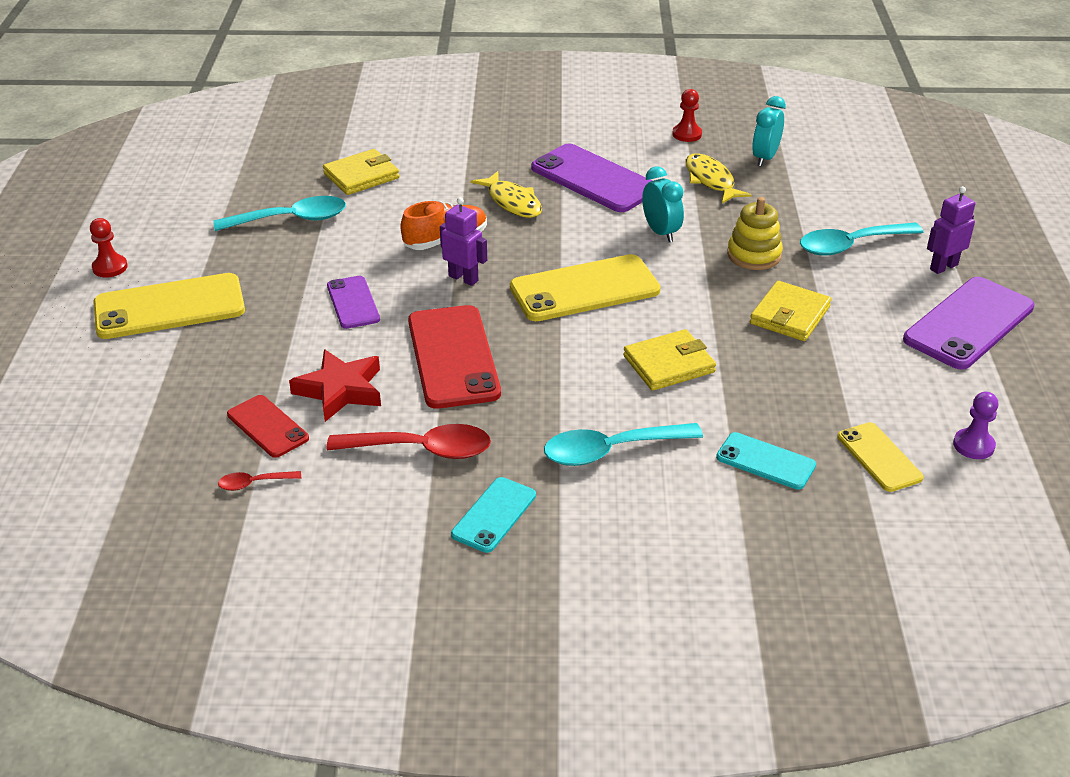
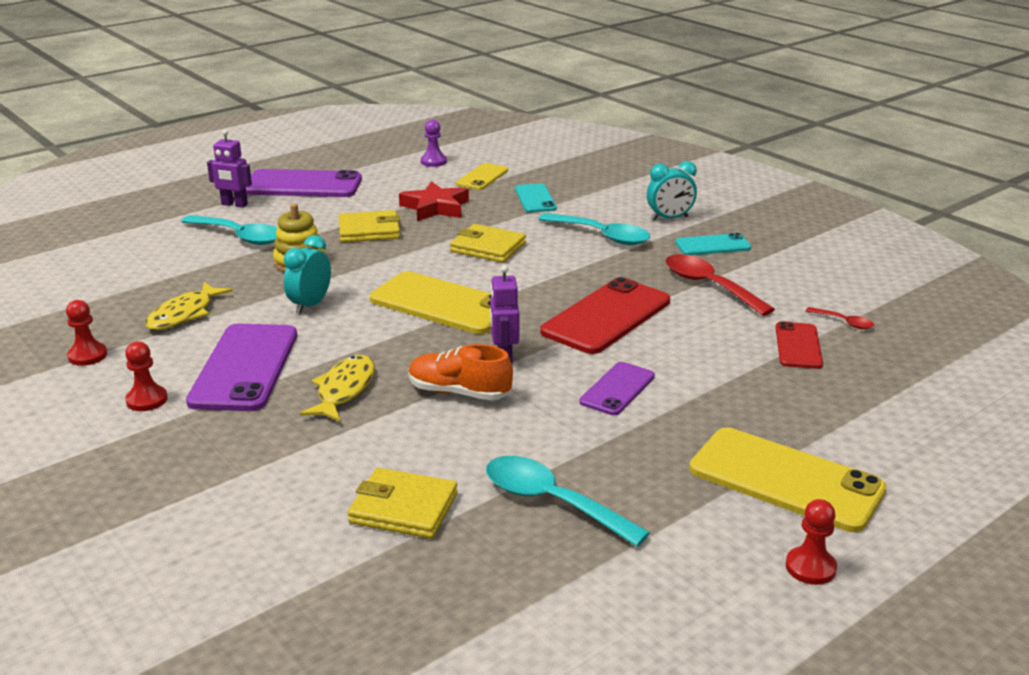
camera: 130 degrees left, 10 degrees down
red star [289,349,381,422] -> red star moved to [399,181,469,221]
turquoise clock [752,96,786,167] -> turquoise clock moved to [647,161,697,221]
none -> red pawn [125,341,168,411]

